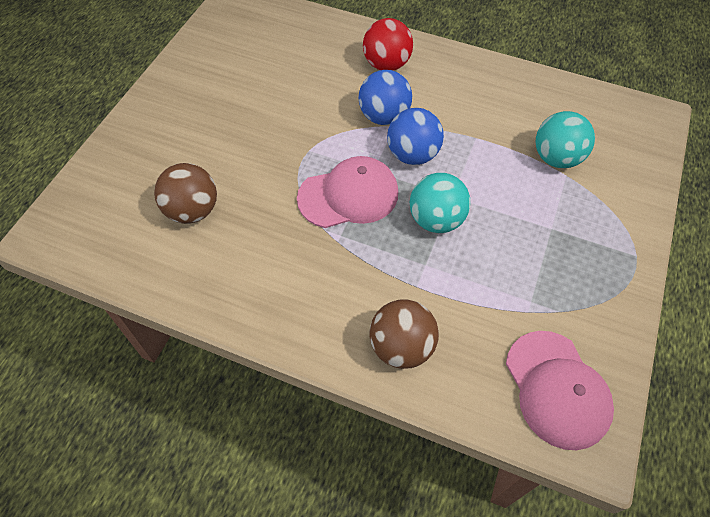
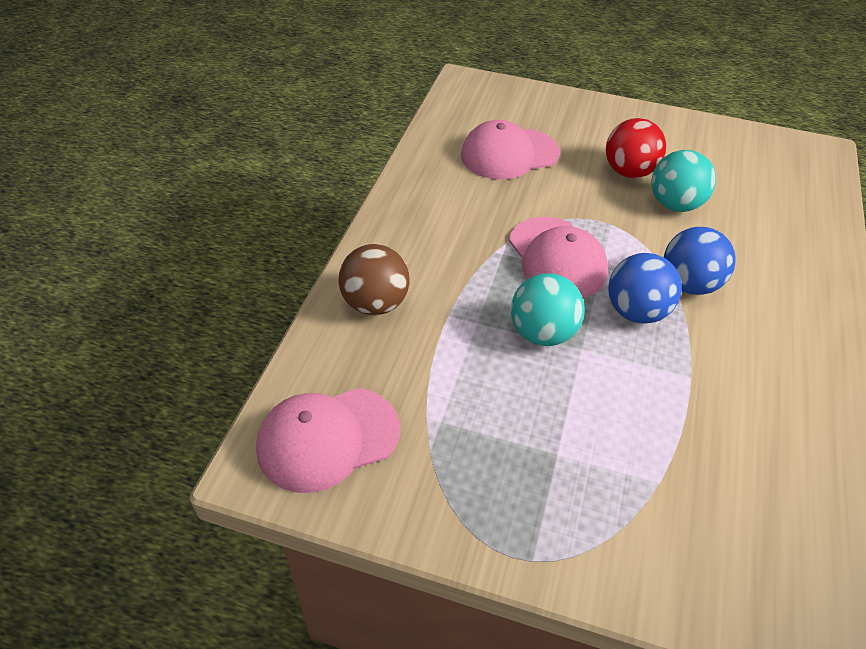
camera: 85 degrees right, 10 degrees down
brown ball [154,163,217,224] -> pink cap [461,120,560,180]
red ball [363,18,413,71] -> red ball moved to [606,118,666,178]
turquoise ball [536,111,595,168] -> turquoise ball moved to [651,150,716,212]

